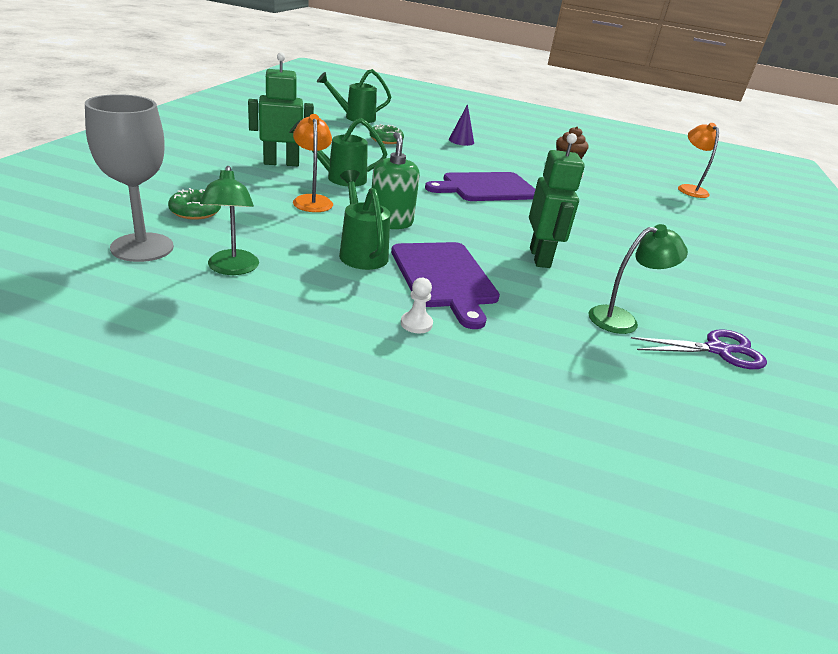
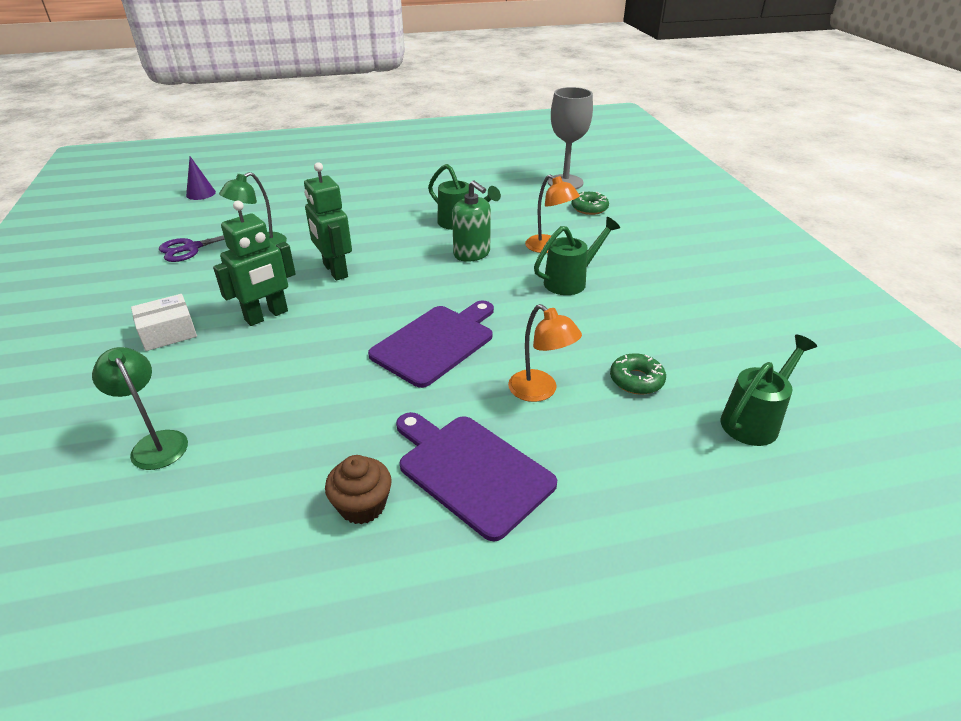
camera: 155 degrees right, 5 degrees up
green lamp [200,166,259,275] -> green lamp moved to [92,347,188,470]
green robot [248,52,314,166] -> green robot moved to [213,200,296,326]
purple cutting board [391,242,500,329] -> purple cutting board moved to [396,412,557,541]
white pawn [401,278,433,333] -> none
purple cone [449,104,474,146] -> purple cone moved to [186,156,216,200]
orange lamp [678,123,719,198] -> orange lamp moved to [508,304,582,402]
none -> white box [131,294,197,351]

